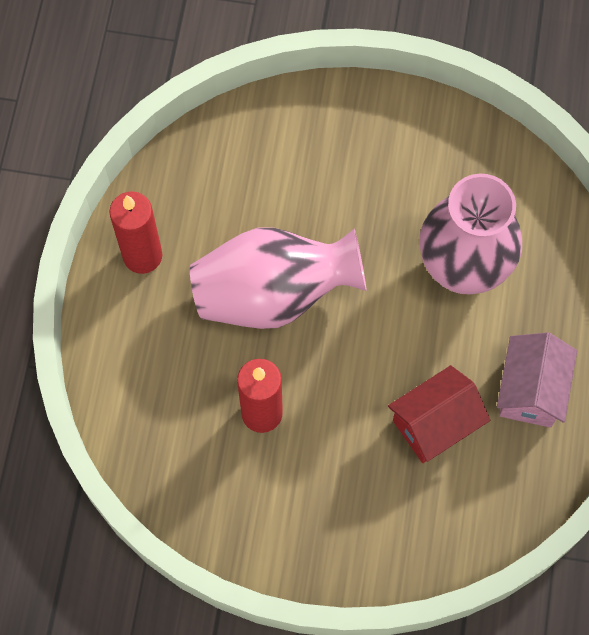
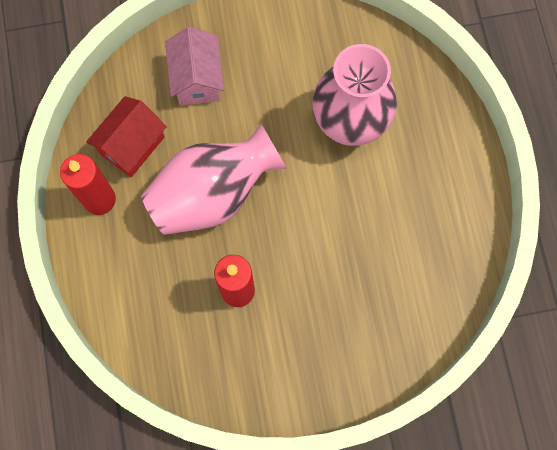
camera: 20 degrees left, 5 degrees up
red house [388,365,490,463] -> red house moved to [86,96,167,177]
pink house [497,332,577,428] -> pink house moved to [165,26,224,105]

